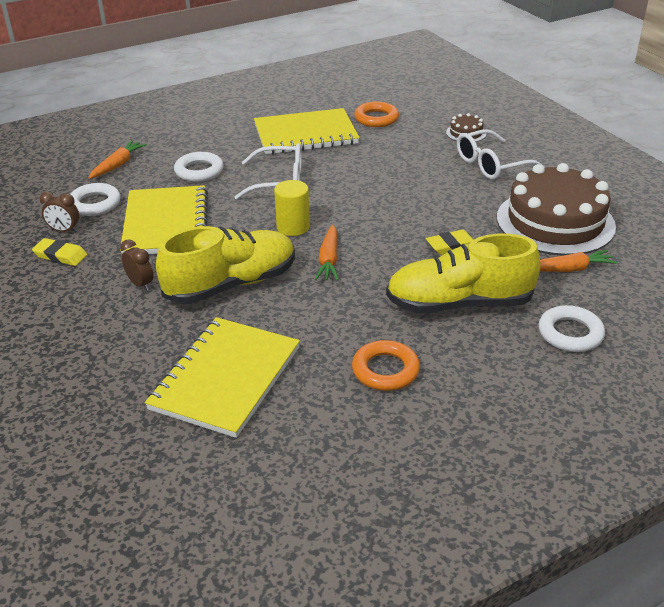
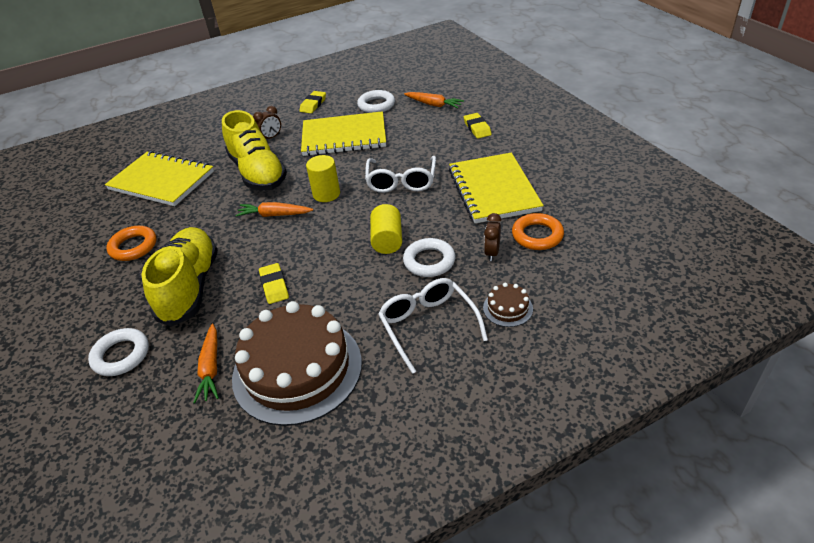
camera: 95 degrees right, 5 degrees up
brown clock [40,192,79,232] -> brown clock moved to [484,213,501,261]
white ring [174,152,224,182] -> white ring moved to [403,238,455,277]
none -> yellow cylinder [370,204,402,254]
none -> yellow eraser [464,113,492,139]

